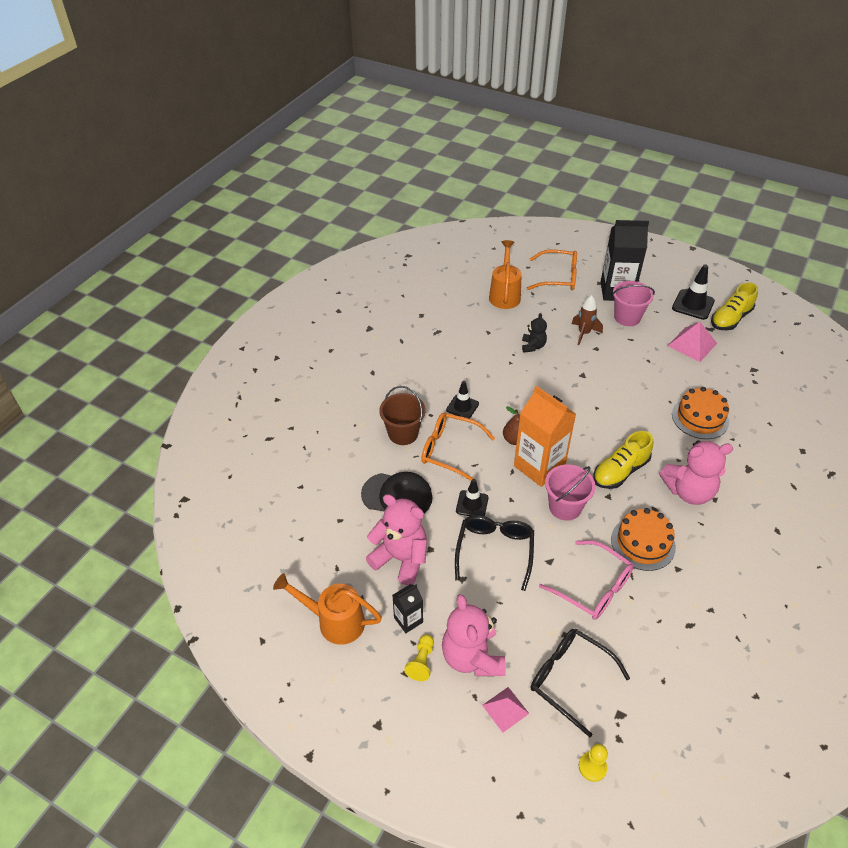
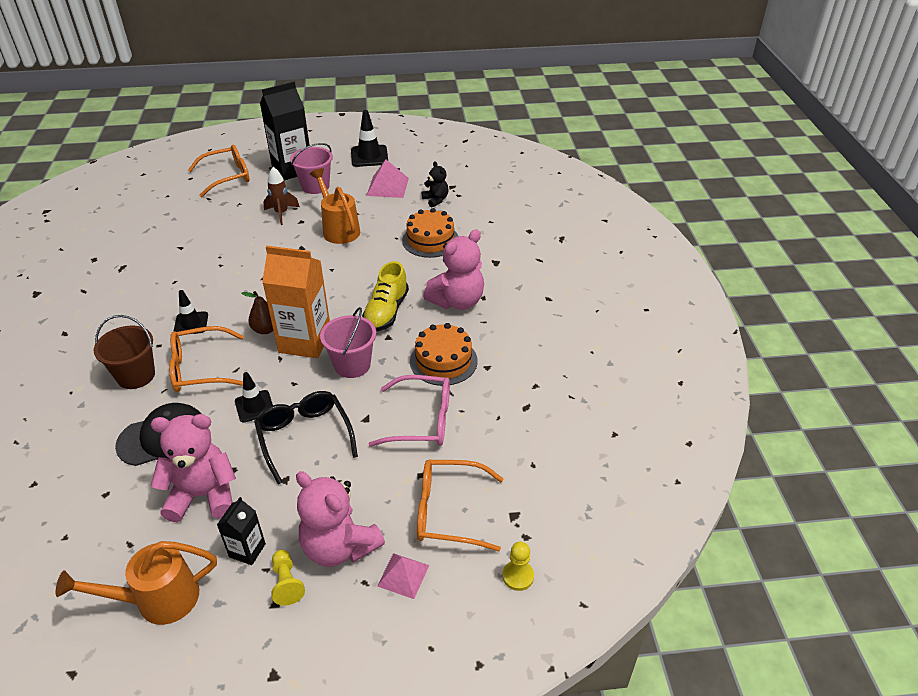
camera: 35 degrees left, 5 degrees down
orange watering can [489,240,522,309] -> orange watering can moved to [310,168,360,244]
black teddy bear [522,313,547,352] -> black teddy bear moved to [421,161,449,207]
black glasses [531,629,630,737] -> orange glasses [417,460,504,551]
yellow shoe [711,282,758,330] -> none

